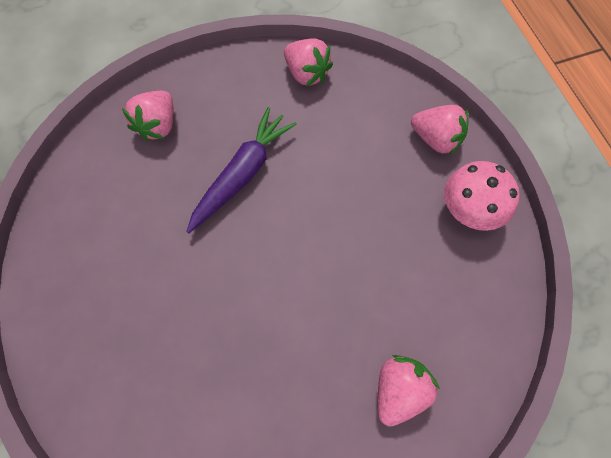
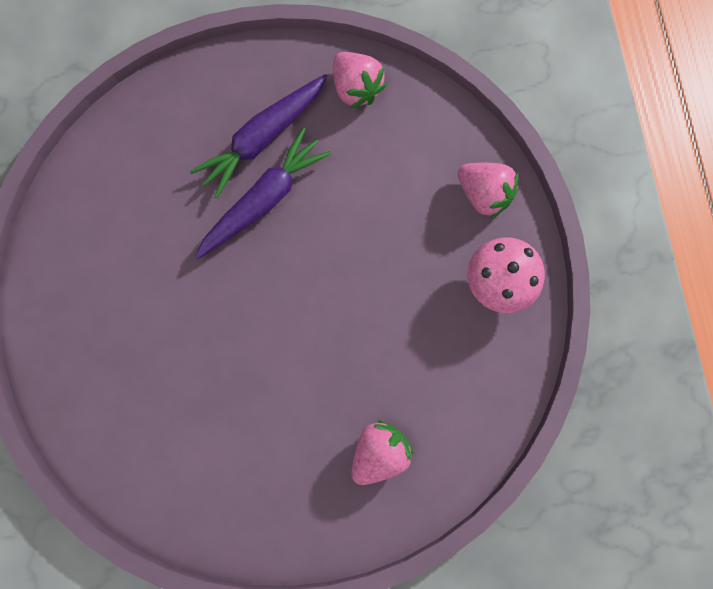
camera: 10 degrees right, 10 degrees up
pink strawberry [122,91,174,141] -> none
none -> purple carrot [190,74,328,198]

